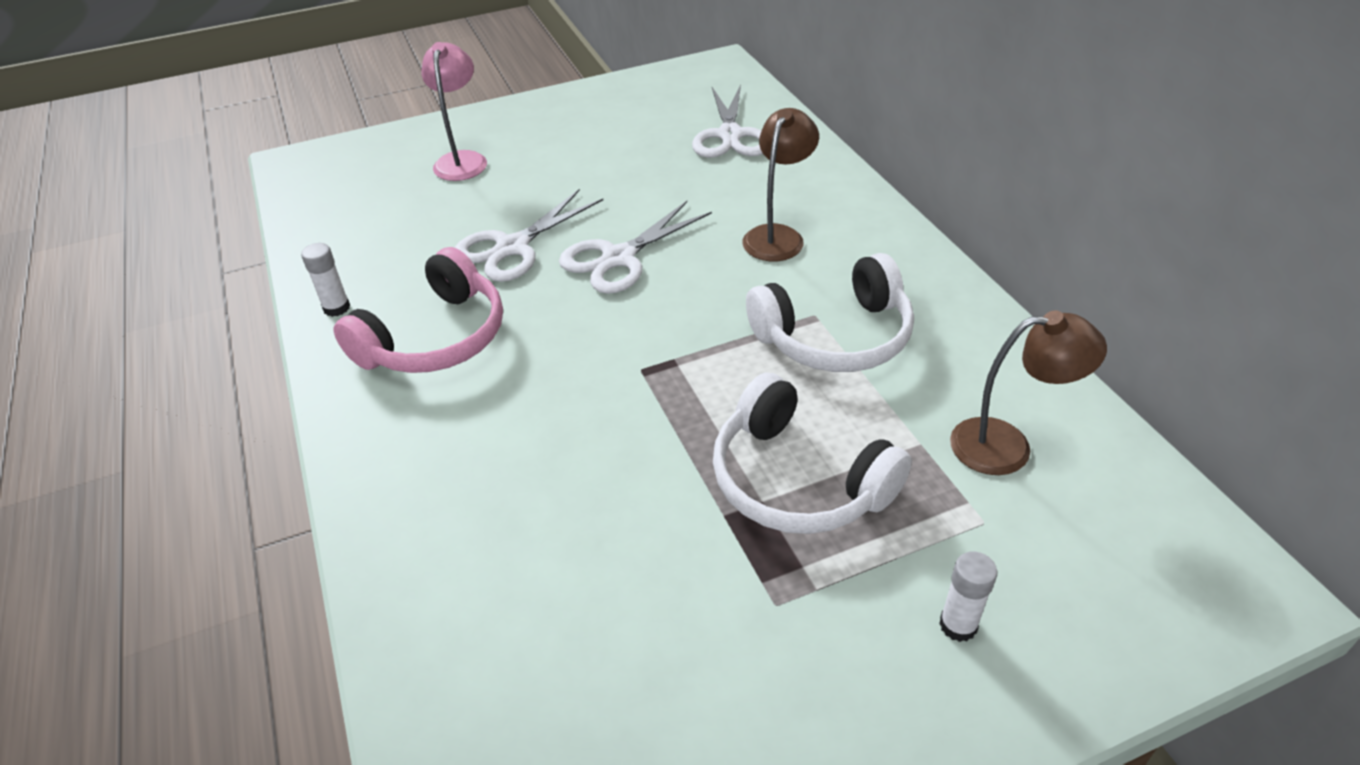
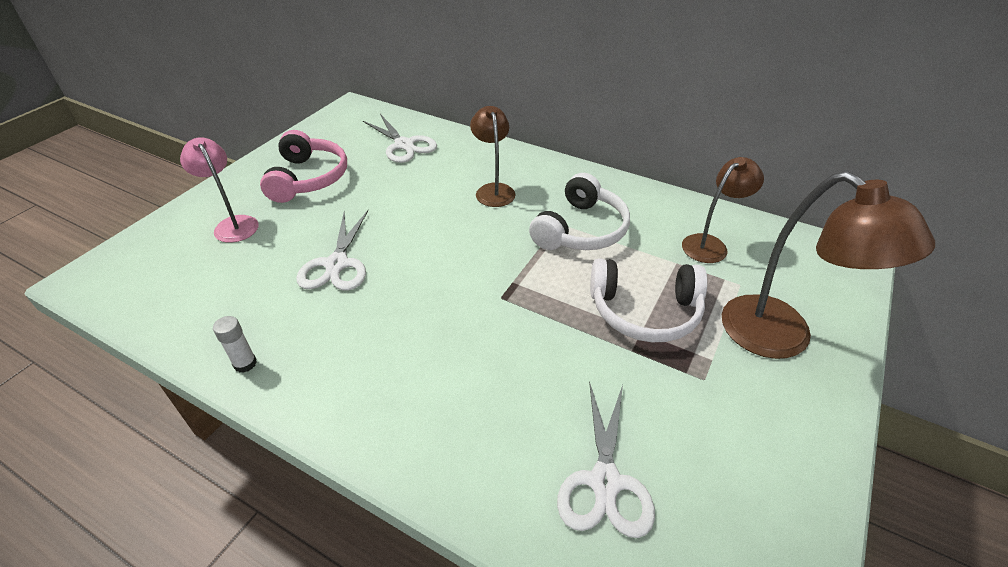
camera: 40 degrees left, 0 degrees up
pink headphones [334,247,503,373] -> pink headphones moved to [260,130,347,203]
white scissors [559,201,712,294] -> white scissors moved to [557,381,655,538]
white glue stick [939,551,997,642] -> brown lamp [722,172,935,359]

